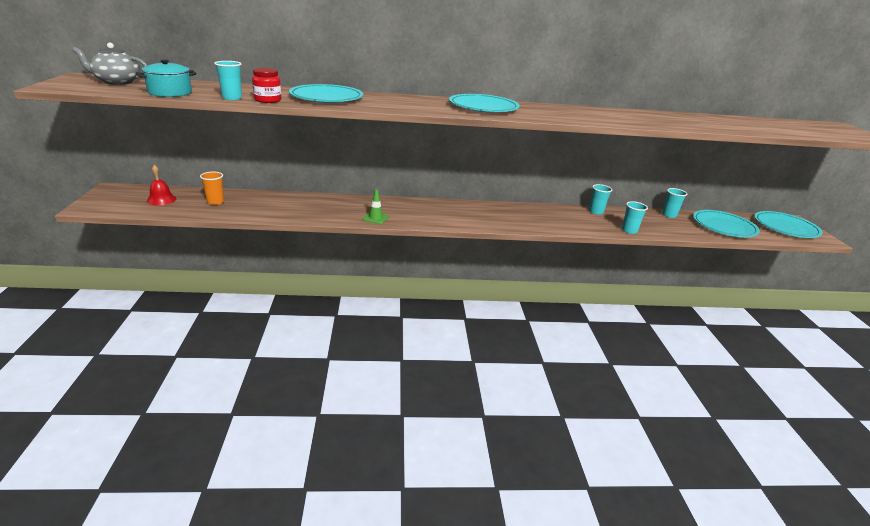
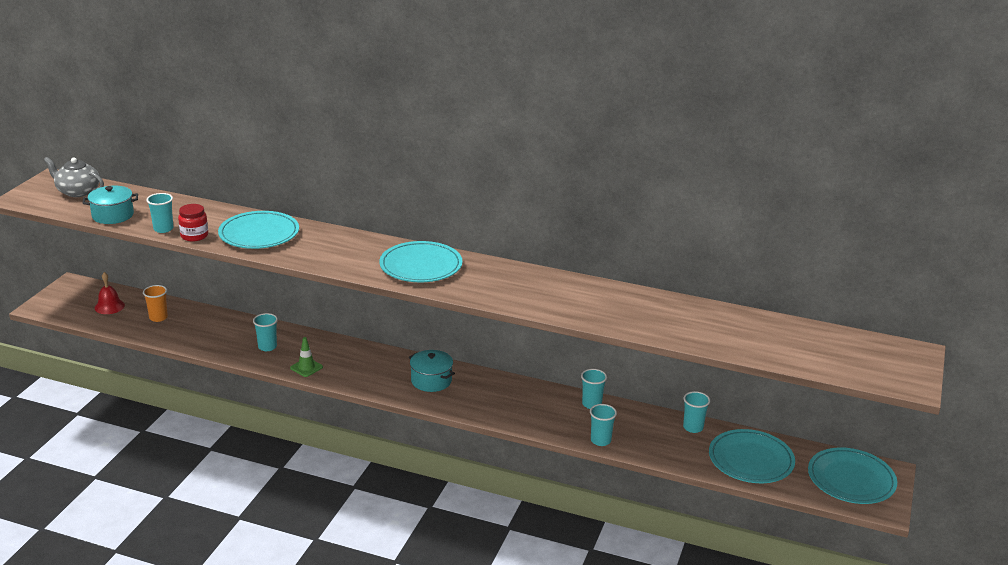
camera: 25 degrees right, 0 degrees up
none -> turquoise cup [253,313,278,351]
none -> turquoise pot [409,350,455,392]

